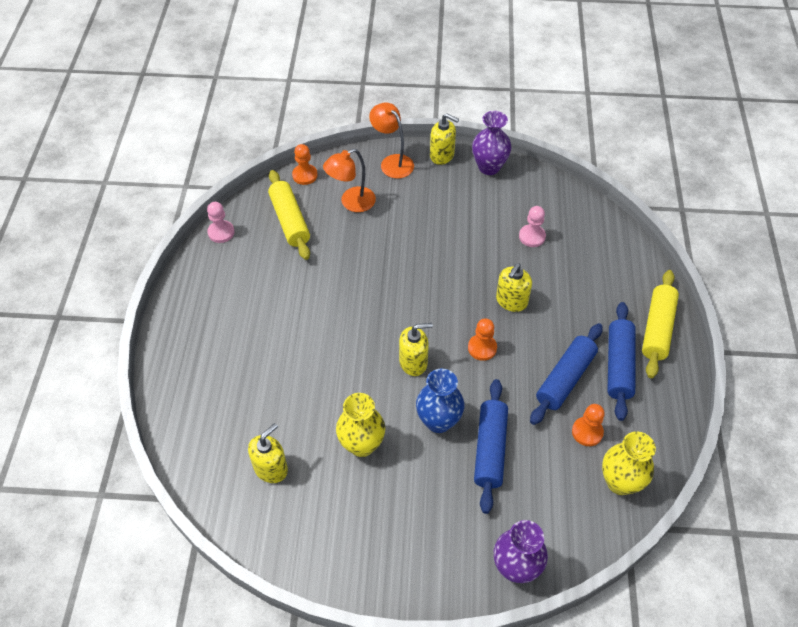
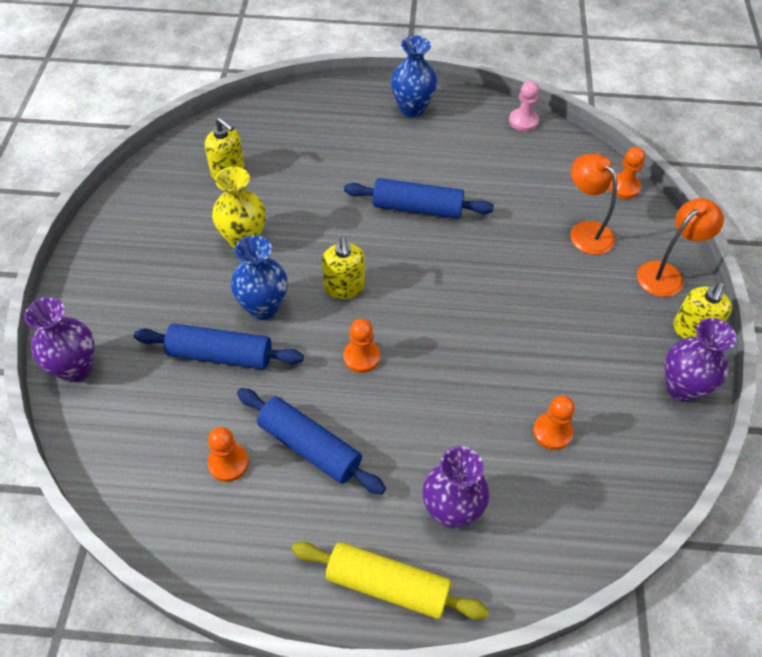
camera: 90 degrees right, 0 degrees up
yellow rolling pin [268,170,310,260] -> none
yellow soap dispenser [496,263,532,312] -> none
pink pawn [519,206,546,247] -> orange pawn [533,395,575,450]
yellow vase [602,431,656,495] -> none
blue rolling pin [607,302,635,421] -> blue rolling pin moved to [344,178,494,219]
none -> blue vase [391,36,437,117]
none -> purple vase [422,446,489,528]

